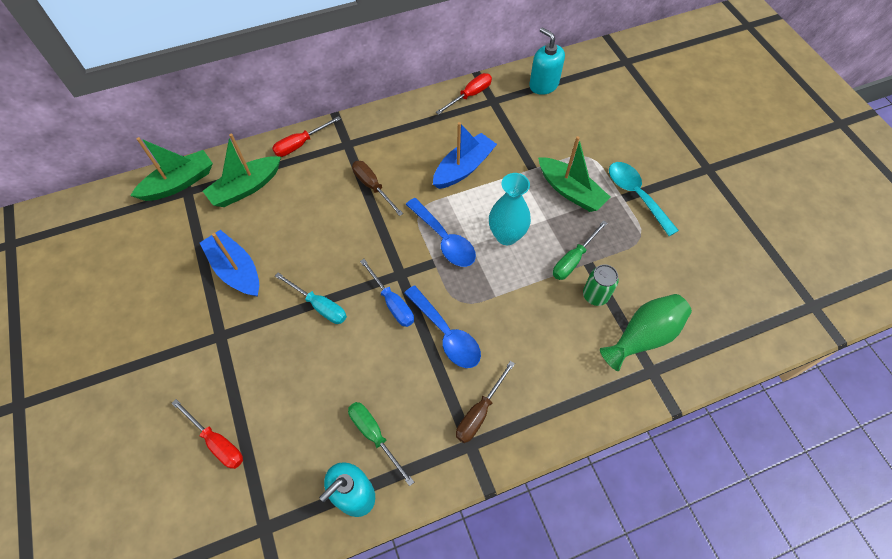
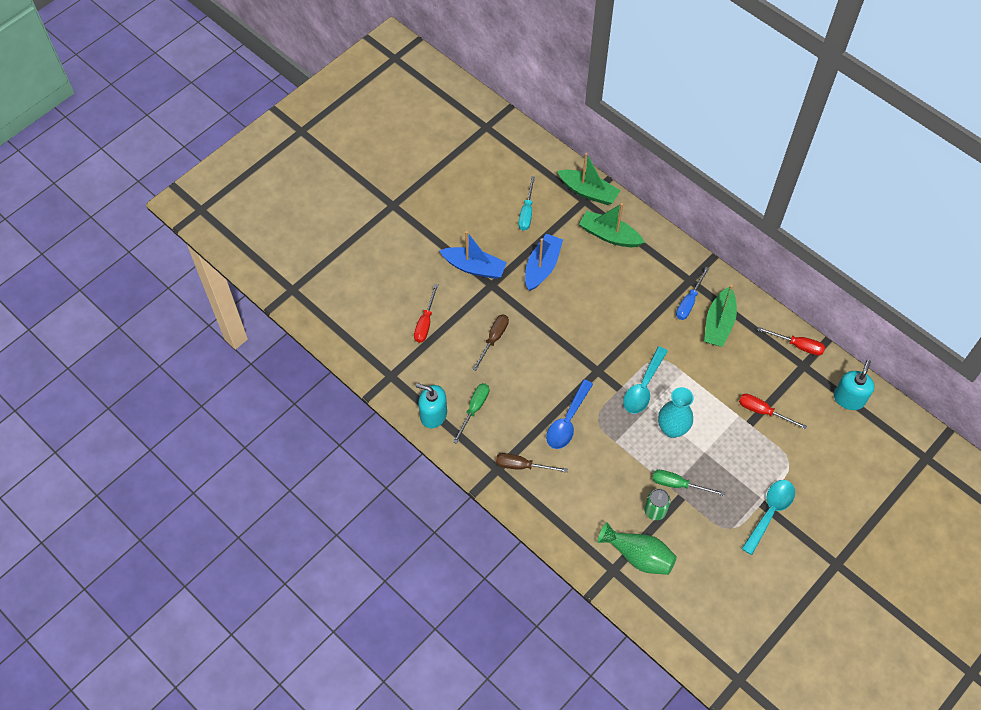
camera: 65 degrees right, 0 degrees up
red screwdriver [272,116,341,157] -> red screwdriver moved to [739,394,807,429]
turquoise screwdriver [275,273,347,324] -> turquoise screwdriver moved to [518,176,535,231]
brown screwdriver [352,161,403,216] -> brown screwdriver moved to [472,315,509,371]
blue screwdriver [360,259,414,327] -> blue screwdriver moved to [676,267,710,320]
blue spoon [406,198,476,267] -> turquoise spoon [623,346,668,414]
blue boat [433,122,497,189] -> blue boat moved to [439,231,507,279]
green boat [538,136,610,212] -> green boat moved to [704,285,737,347]

